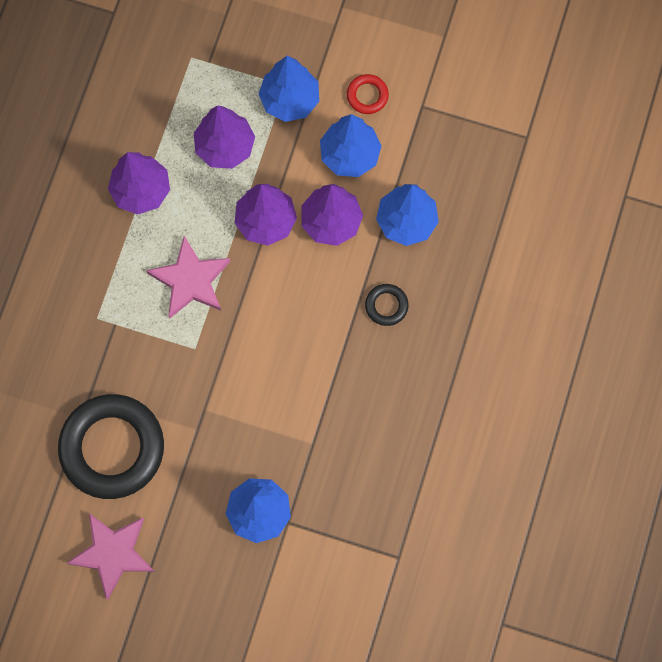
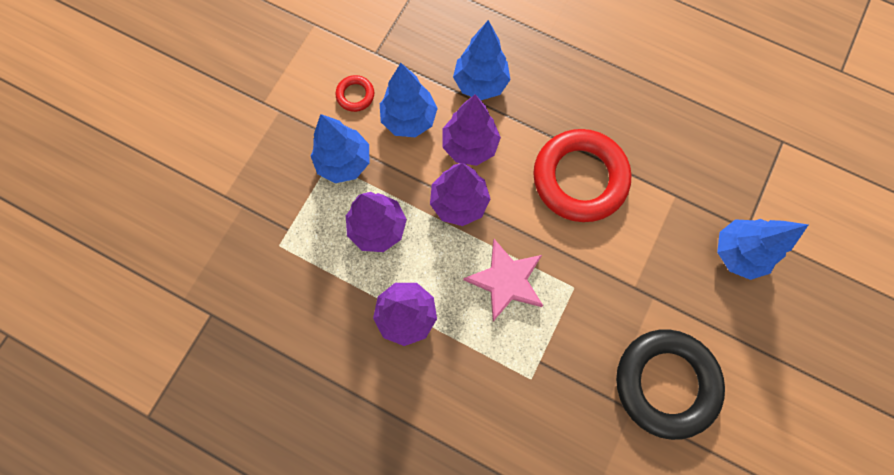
camera: 80 degrees left, 0 degrees up
pink star [67,513,155,600] -> none
black ring [365,284,409,326] -> none
none -> red ring [533,129,632,222]

